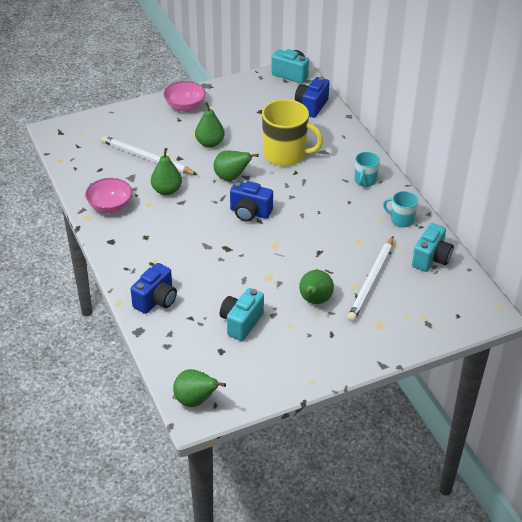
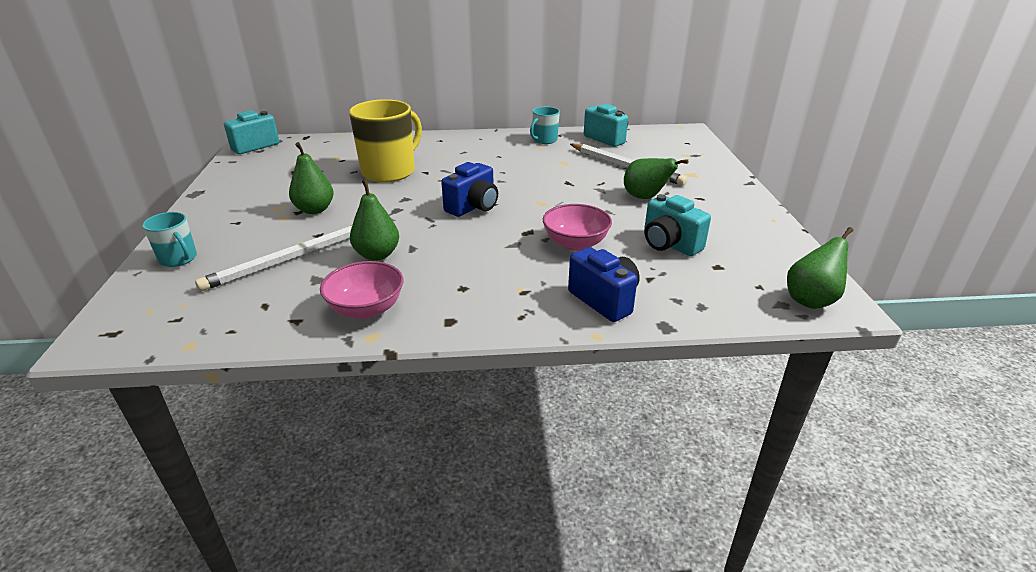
camera: 70 degrees left, 10 degrees down
pink bowl [164,81,206,112] -> pink bowl moved to [543,204,612,251]
green pear [214,150,259,181] -> none
blue camera [295,77,330,118] -> none
turquoise mug [354,152,380,187] -> turquoise mug moved to [142,212,197,267]

